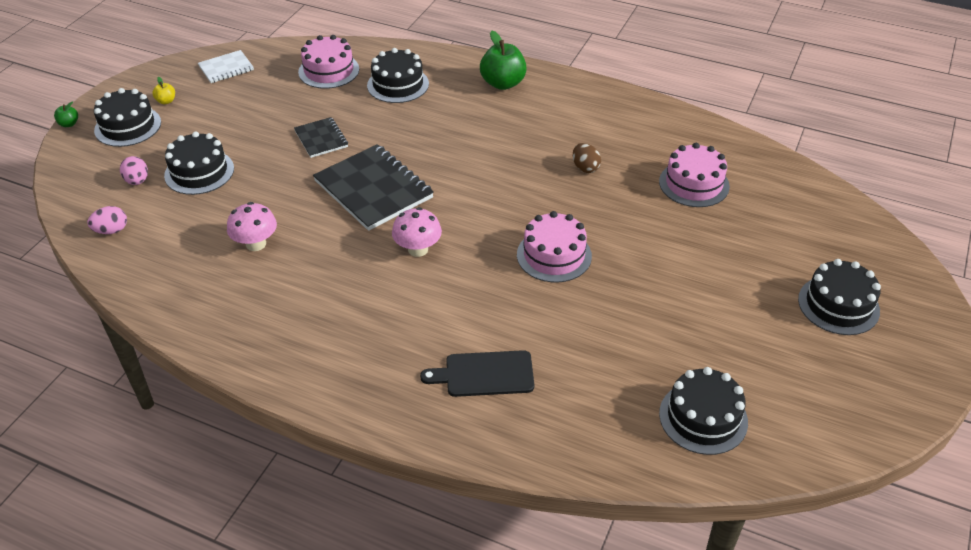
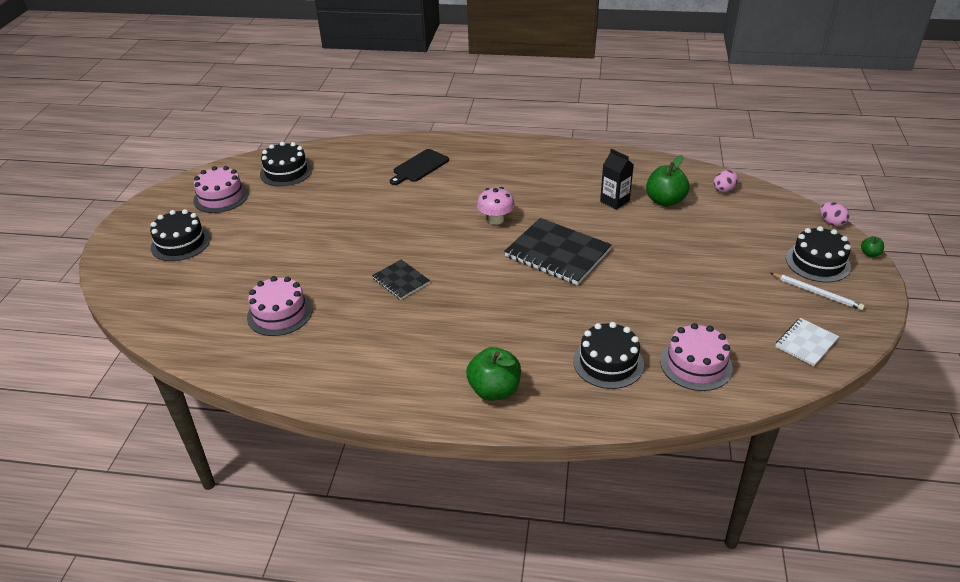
camera: 165 degrees right, 5 degrees down
pink egg [120,156,148,185] -> pink egg moved to [820,202,850,226]
yellow apple [152,77,175,104] -> white pencil [770,273,865,310]
black cake [164,131,234,195] -> none
pink mushroom [227,202,277,251] -> black carton [600,149,634,210]
black notebook [294,117,348,158] -> black notebook moved to [372,259,430,300]
black cutting board [420,350,534,397] -> black cutting board turned 150 degrees clockwise [390,149,449,185]
pink cake [517,211,592,283] -> pink cake moved to [193,166,249,213]
brown egg [573,143,601,173] -> none
none -> green apple [646,155,689,207]

